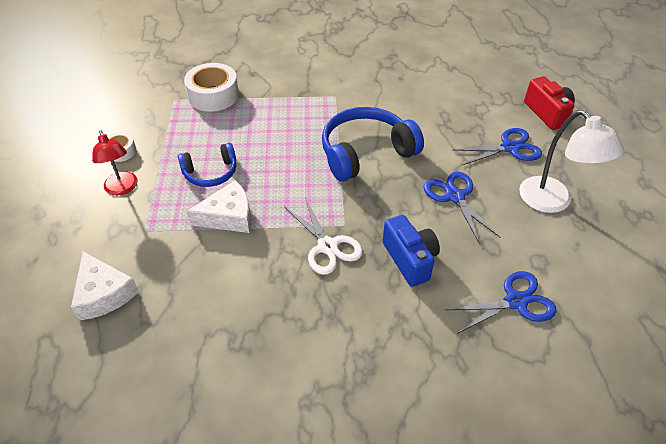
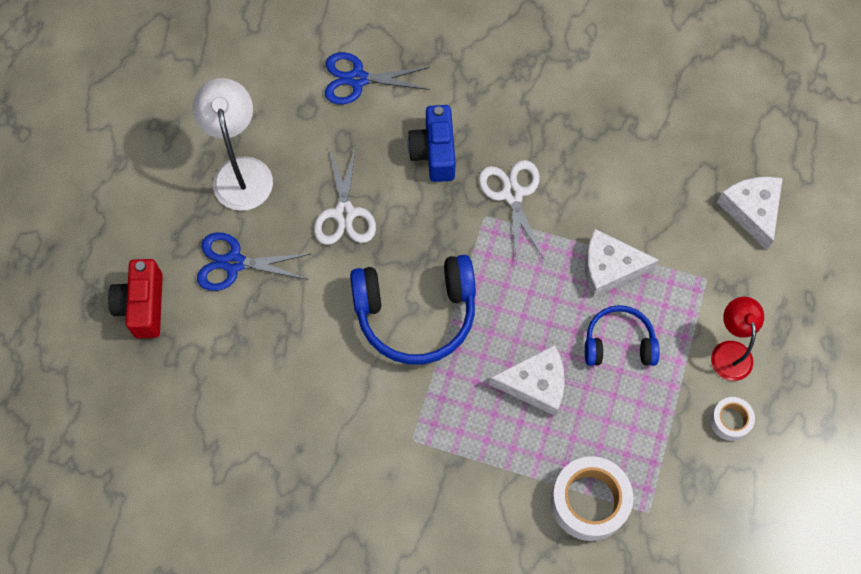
camera: 160 degrees left, 20 degrees up
blue scissors [423,172,500,244] -> white scissors [314,145,376,245]
none -> white cheese [489,345,565,416]

